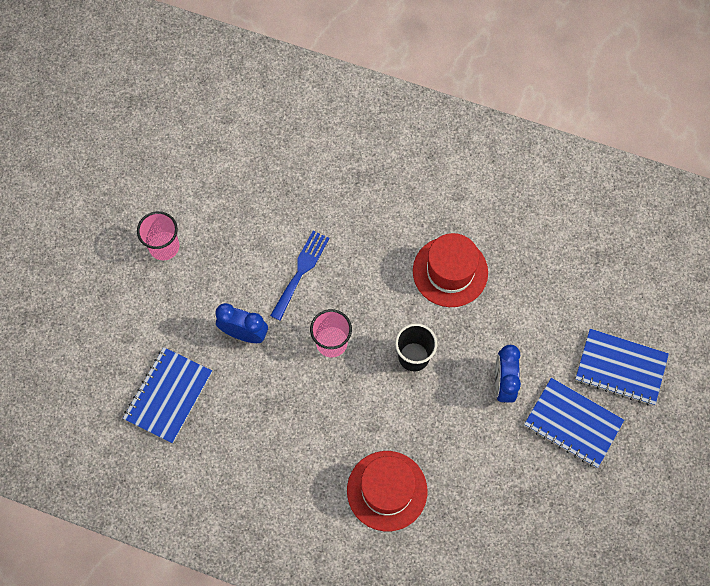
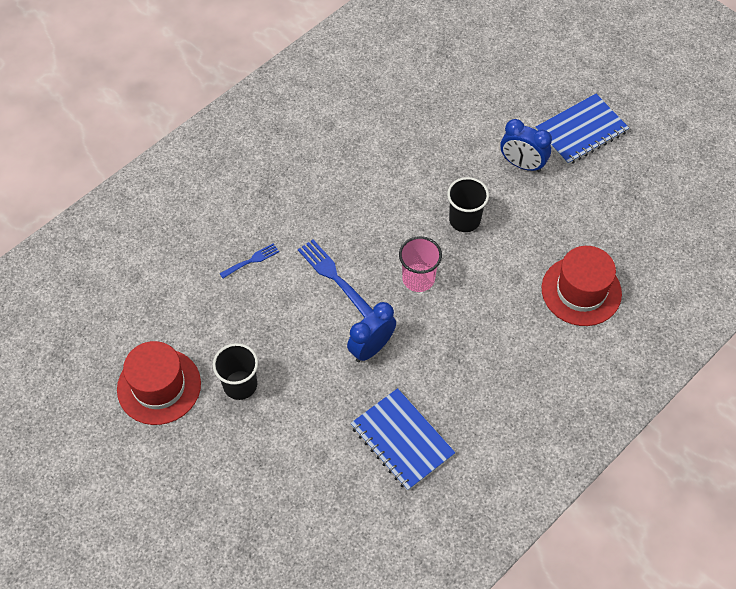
camera: 65 degrees left, 10 degrees down
pink cup [137,211,179,260] -> black cup [213,343,258,400]
red hat [413,233,488,307] -> red hat moved to [117,341,201,425]
blue notebook [575,329,669,406] -> none
none -> blue fork [219,243,279,278]

